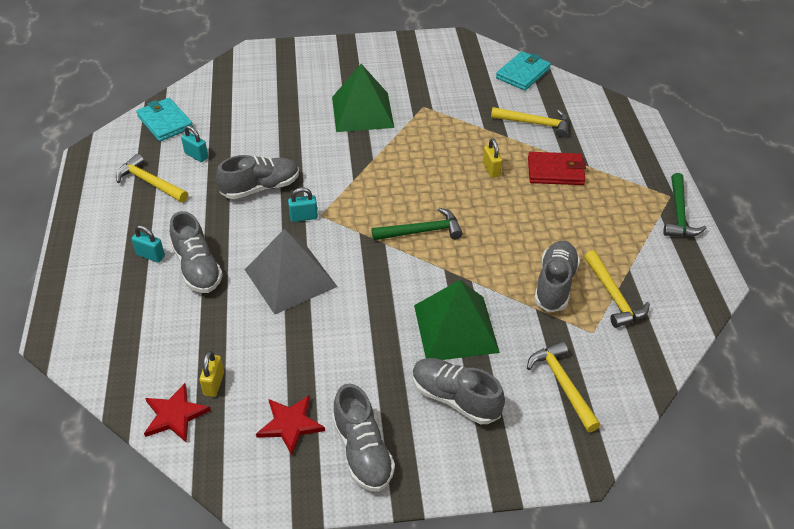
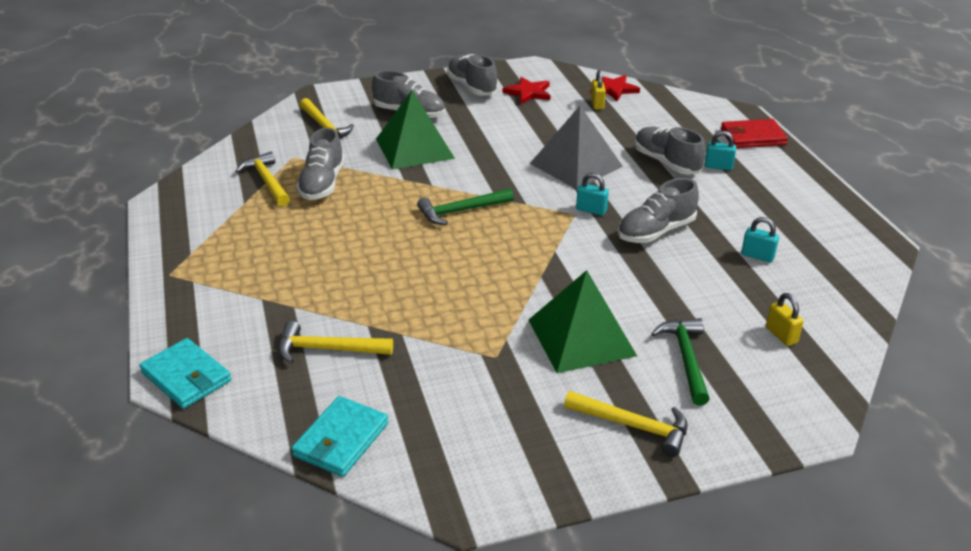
camera: 170 degrees right, 10 degrees down
yellow hammer [116,154,188,202] -> yellow hammer moved to [564,391,688,457]
turquoise wallet [136,98,193,141] -> turquoise wallet moved to [139,338,231,409]
turquoise padlock [288,187,318,222] -> turquoise padlock turned 45 degrees clockwise [576,173,609,216]
yellow padlock [483,138,502,178] -> yellow padlock moved to [766,293,804,346]
red wallet [528,152,586,185] -> red wallet moved to [721,119,788,148]
green hammer [663,173,706,237] -> green hammer moved to [651,318,710,406]

